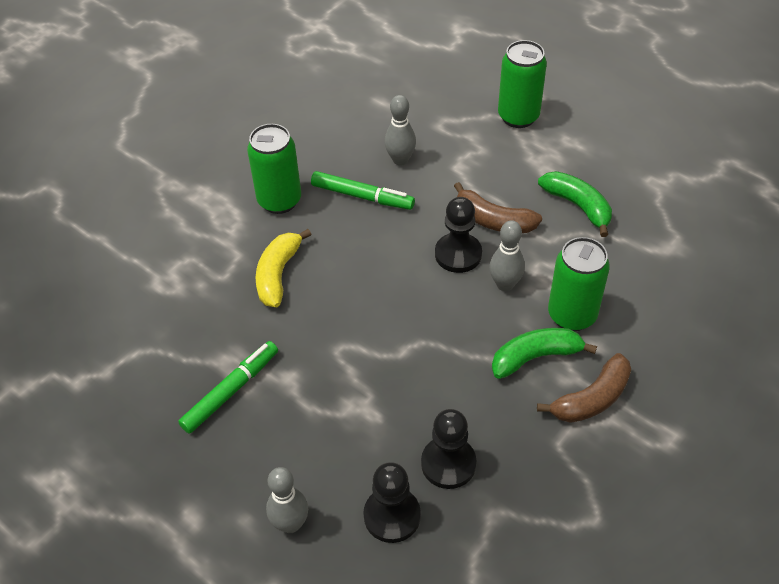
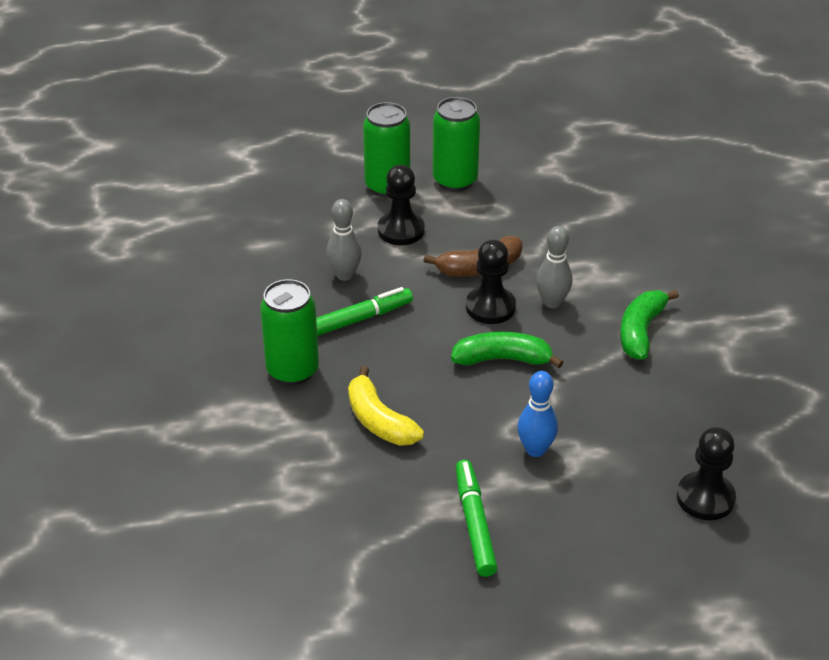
camera: 50 degrees left, 10 degrees down
grey bowling pin [266,467,308,533] -> none
black pawn [421,409,477,489] -> black pawn moved to [378,165,425,245]
brown banana [537,353,631,423] -> none
green banana [538,171,612,237] -> green banana moved to [451,331,564,368]
green can [548,237,610,331] -> green can moved to [433,97,480,192]
none -> blue bowling pin [517,371,558,457]

